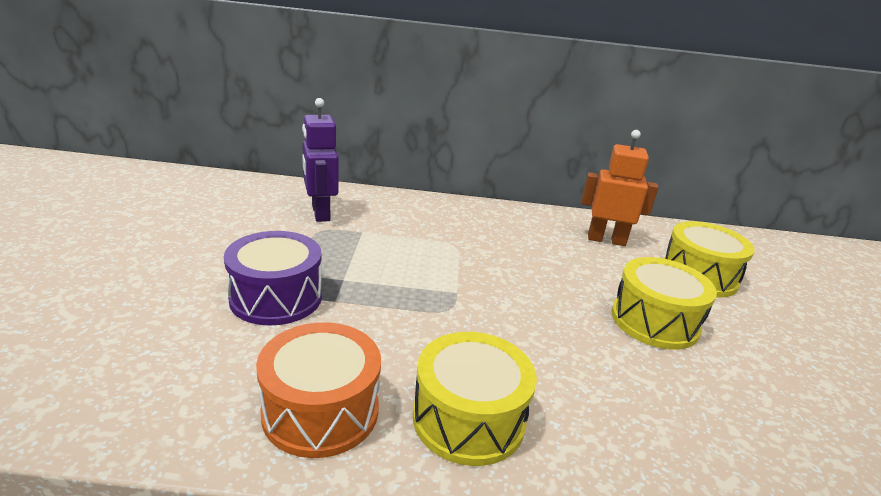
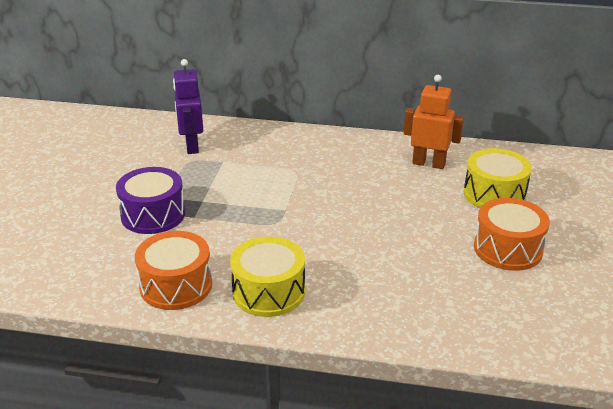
camera: 10 degrees right, 5 degrees up
yellow drum [612,257,717,350] -> none
none -> orange drum [474,198,550,271]

